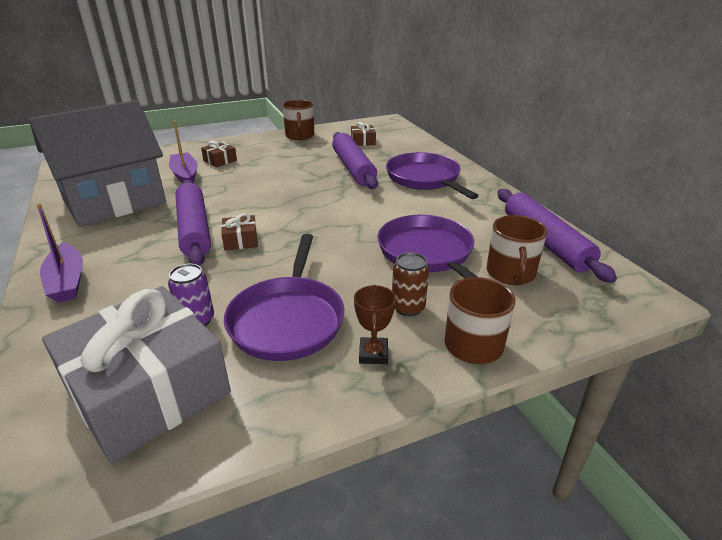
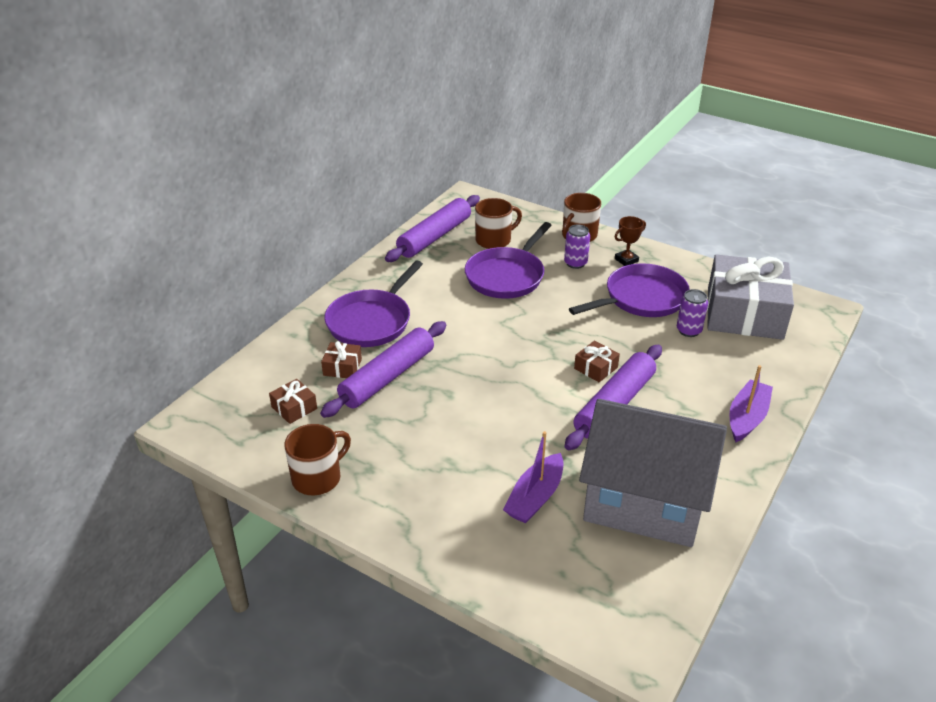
camera: 125 degrees left, 5 degrees up
brown gift [201,141,237,167] -> brown gift moved to [321,341,362,378]
brown can [392,252,429,316] -> purple can [564,225,590,269]

